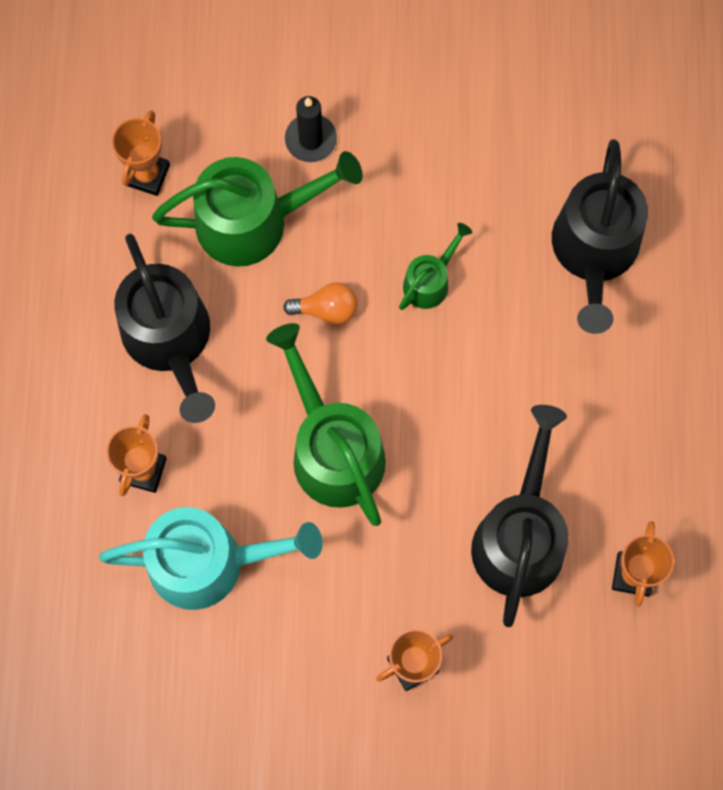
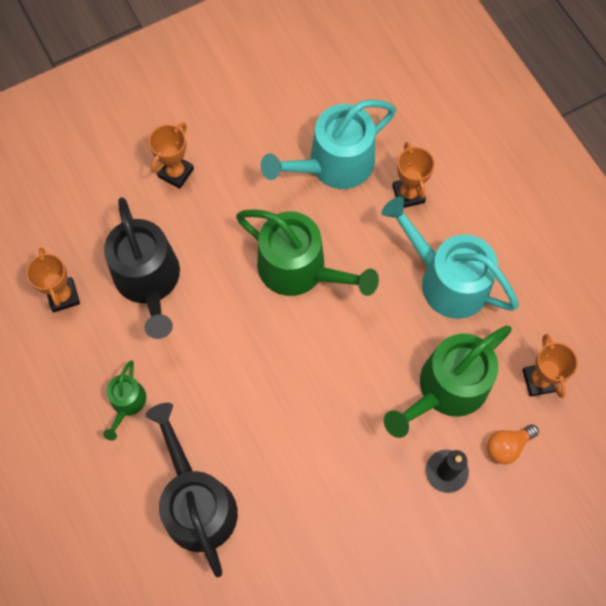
camera: 150 degrees right, 5 degrees down
black watering can [114,234,215,423] -> turquoise watering can [381,196,519,319]
orange light bulb [283,283,358,325] -> orange light bulb moved to [487,424,539,464]
green watering can [399,223,472,310] -> green watering can moved to [103,360,146,441]

